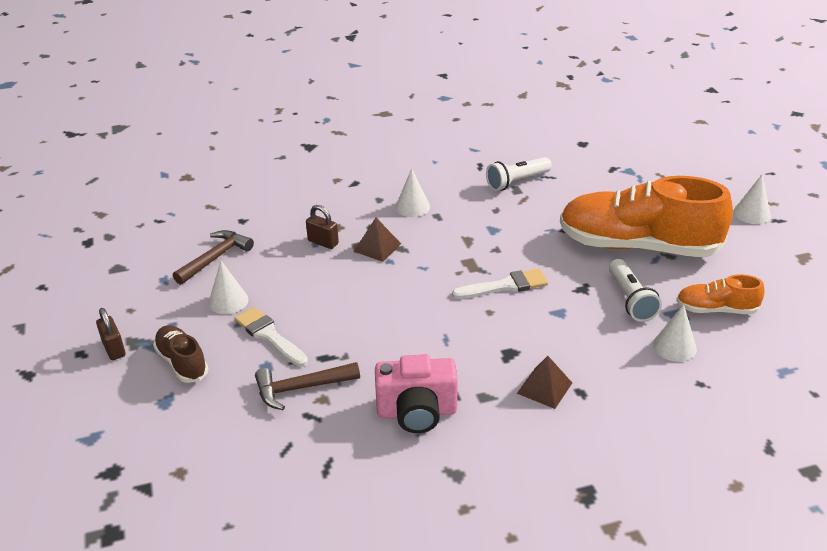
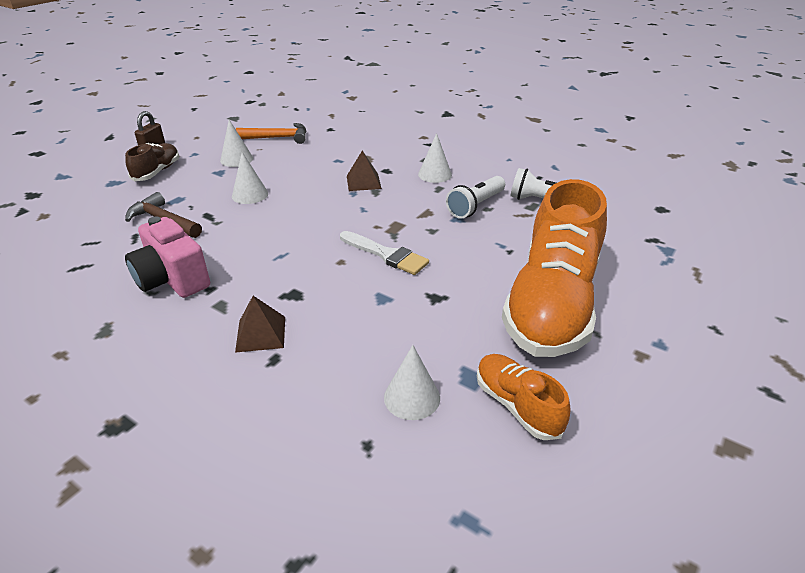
camera: 50 degrees right, 0 degrees up
brown hammer [173,230,254,285] -> orange hammer [236,123,306,144]
white brush [234,307,308,367] -> none
brown padlock [306,205,339,249] -> none
orange shoe [560,176,733,257] -> orange shoe turned 135 degrees counterclockwise [502,179,607,357]
white flashlight [609,259,662,322] -> white flashlight moved to [446,176,505,219]
white cone [733,175,771,224] -> white cone moved to [232,152,268,204]

